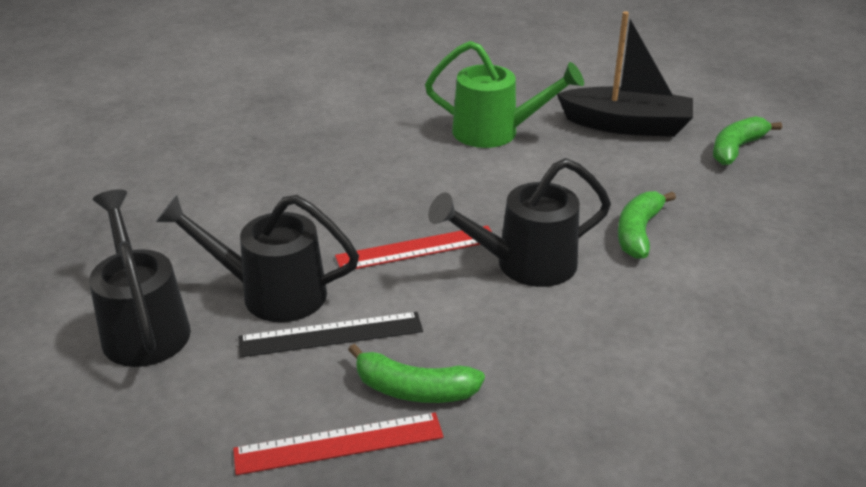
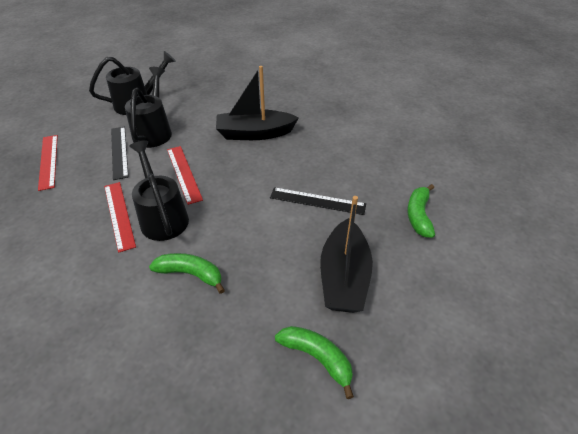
camera: 85 degrees right, 10 degrees up
green banana [348,344,485,403] -> green banana moved to [407,184,435,238]
green watering can [425,41,584,148] -> black ruler [270,187,366,215]
none -> red ruler [104,182,136,253]
none -> black boat [216,66,299,140]

